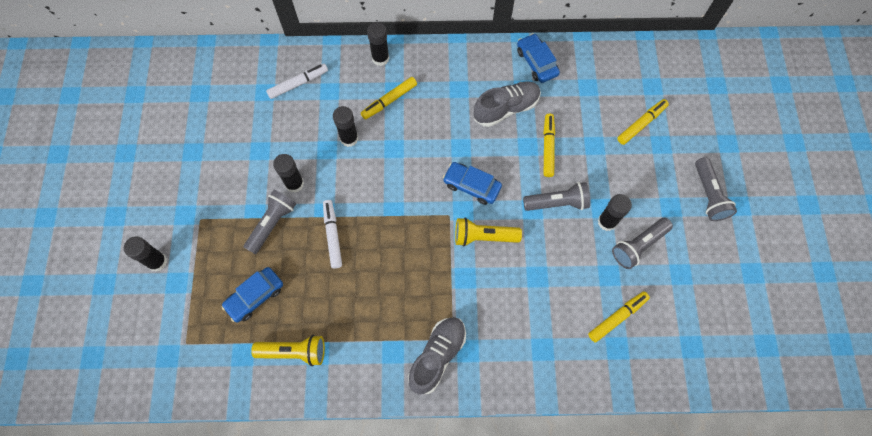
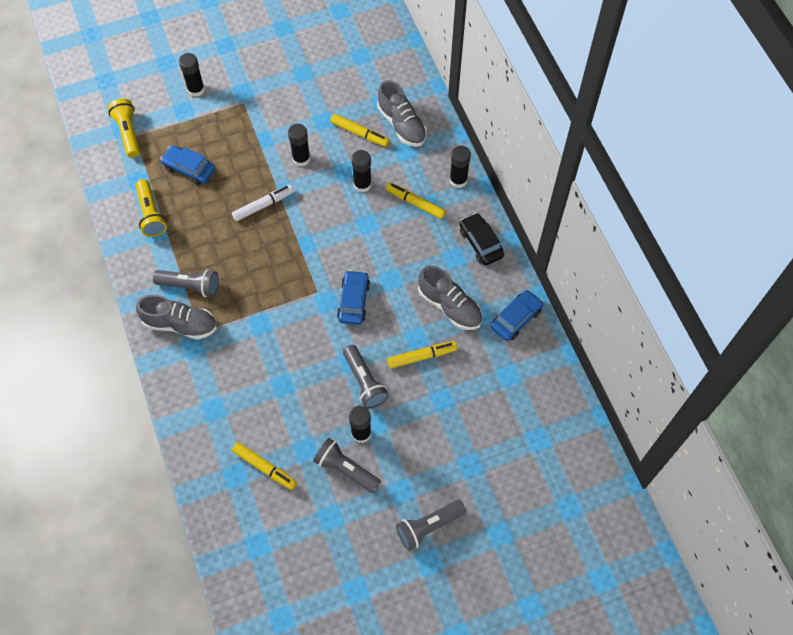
camera: 70 degrees right, 5 degrees down
grey flashlight [244,190,296,254] -> grey flashlight moved to [153,269,219,297]
white marker [266,64,328,99] -> grey shoe [377,80,427,147]
yellow flashlight [455,217,522,246] -> yellow flashlight moved to [108,99,140,158]
yellow marker [617,99,669,145] -> yellow marker moved to [330,114,389,147]
none -> black car [459,213,504,265]

